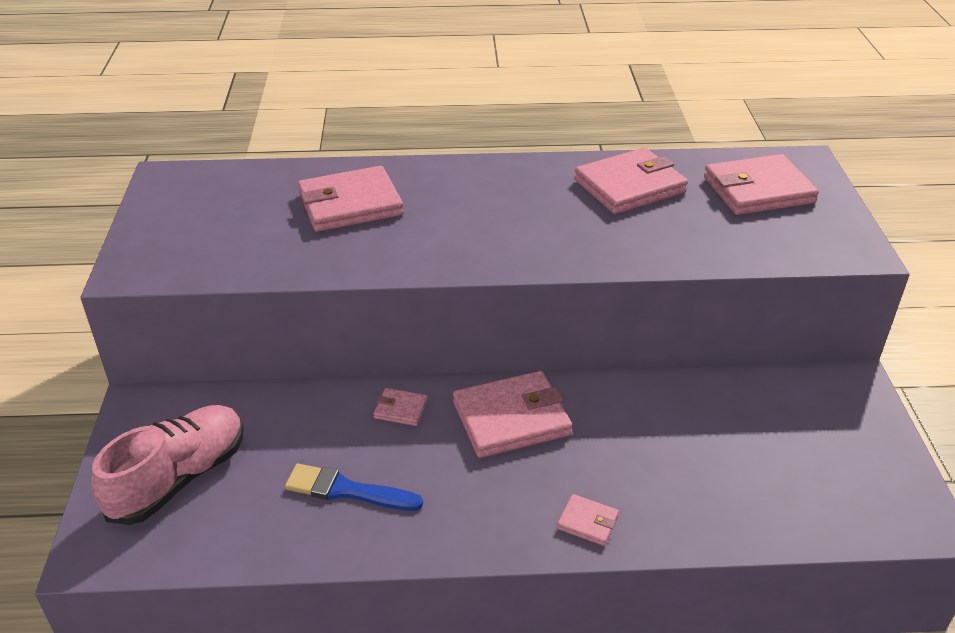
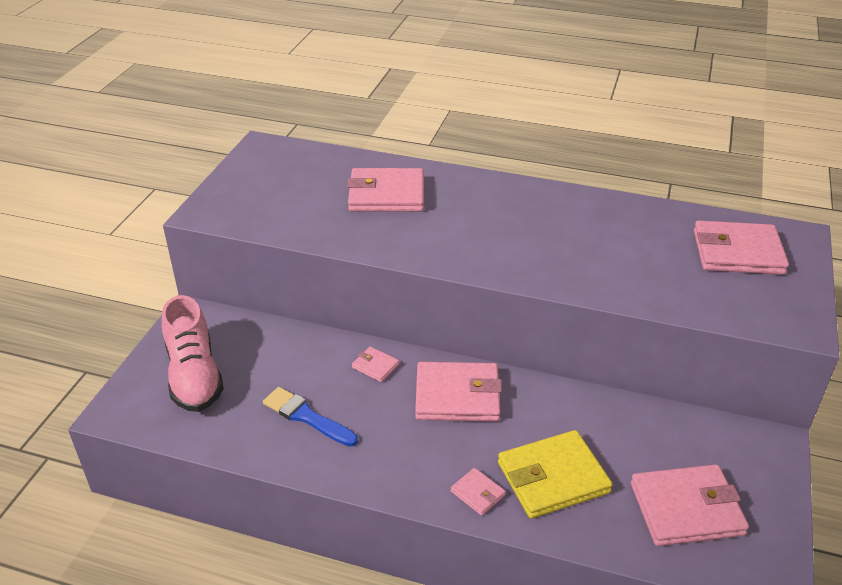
camera: 20 degrees right, 0 degrees up
pink shoe [91,405,244,525] -> pink shoe turned 105 degrees clockwise [162,295,224,412]
pink wallet [574,148,688,214] -> pink wallet moved to [631,464,749,546]
none -> yellow wallet [498,430,613,519]

